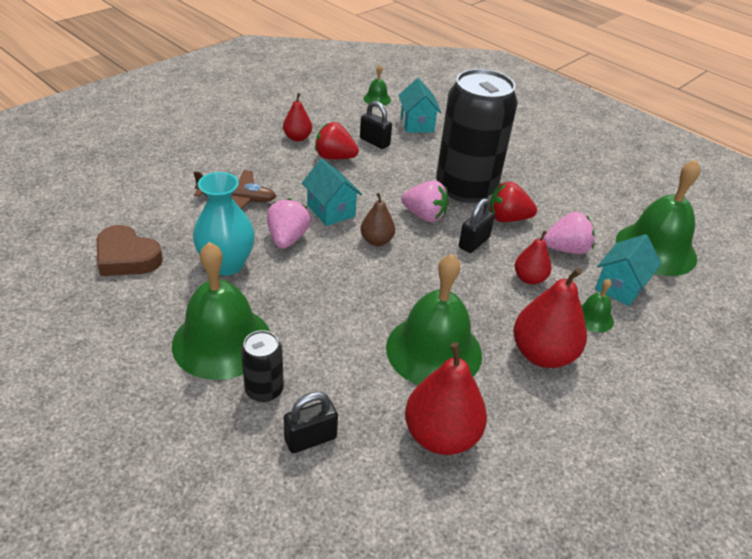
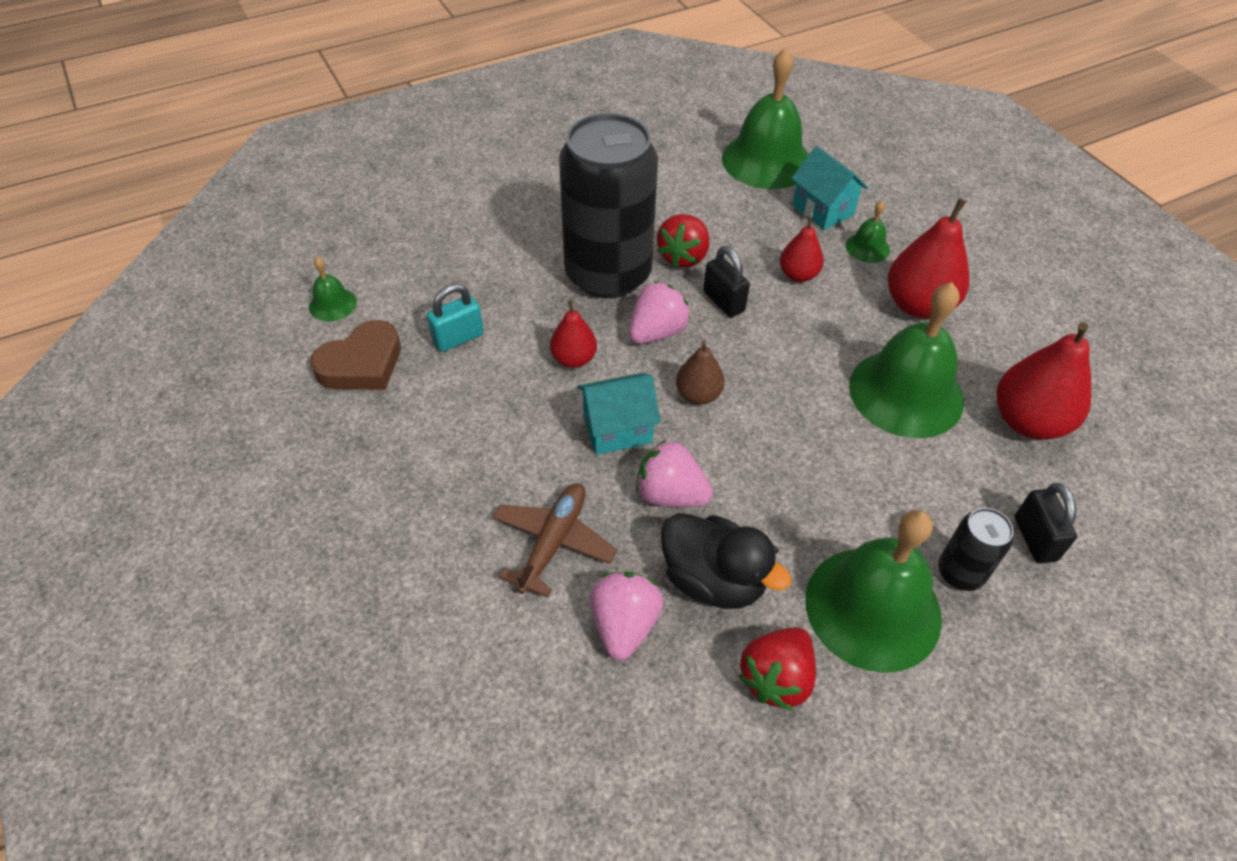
camera: 70 degrees left, 10 degrees up
brown heart [97,225,163,276] -> brown heart moved to [310,320,401,390]
turquoise vase [193,172,255,275] -> black duck [661,513,791,609]
red pear [283,93,312,142] -> red pear moved to [550,300,597,368]
red strawberry [315,122,359,159] -> red strawberry moved to [738,627,816,711]
black padlock [360,101,392,149] -> turquoise padlock [427,284,484,352]
turquoise house [398,78,442,133] -> none
pink strawberry [543,211,595,254] -> pink strawberry moved to [590,572,664,660]

